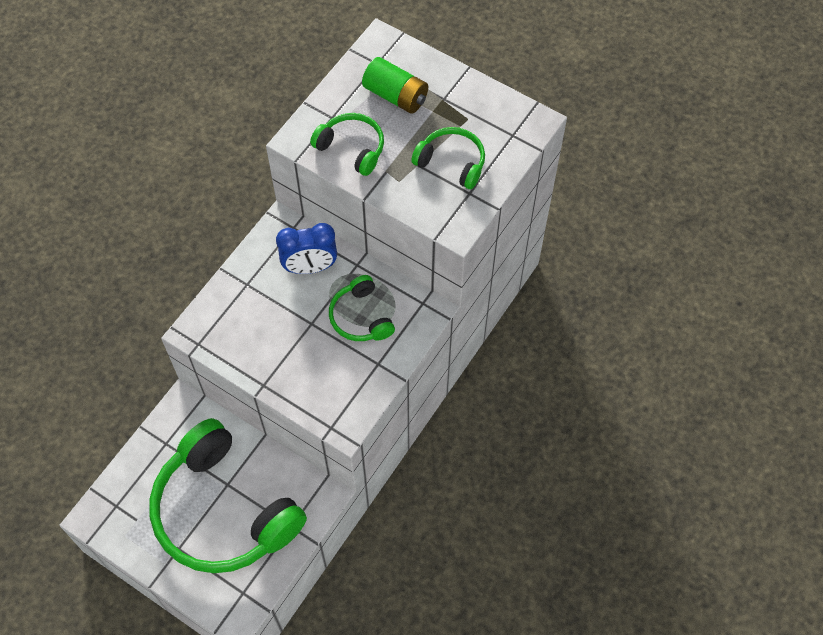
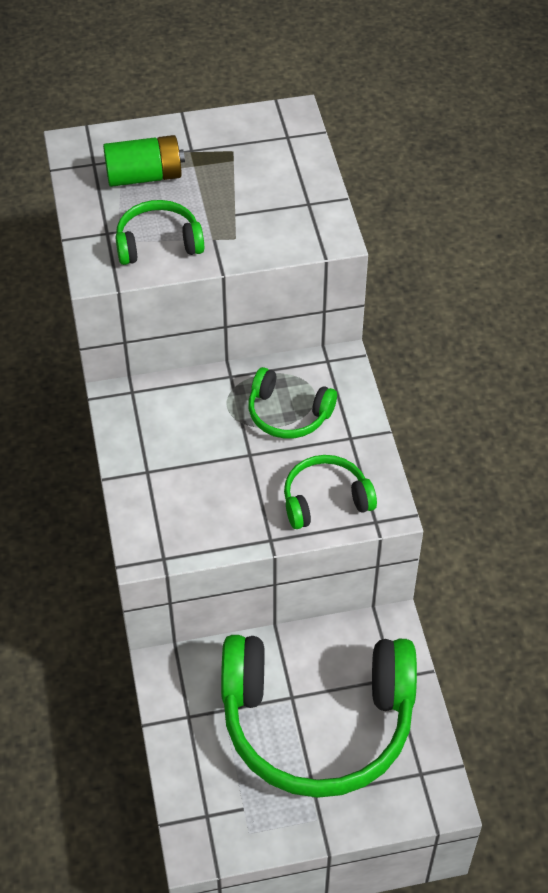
camera: 45 degrees left, 10 degrees down
blue clock [276,223,337,274] -> none
green headphones [411,127,485,189] -> green headphones moved to [284,455,377,529]

